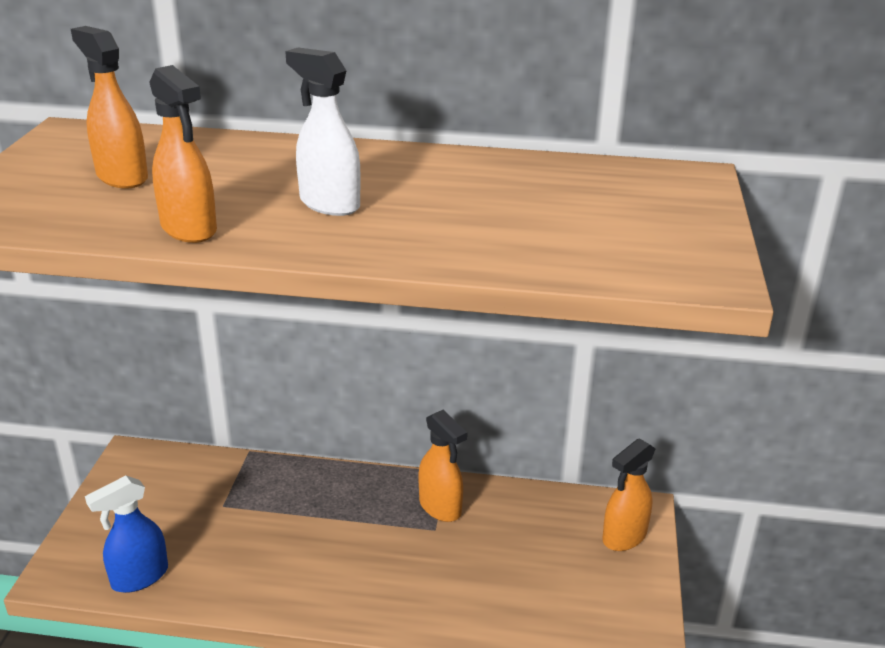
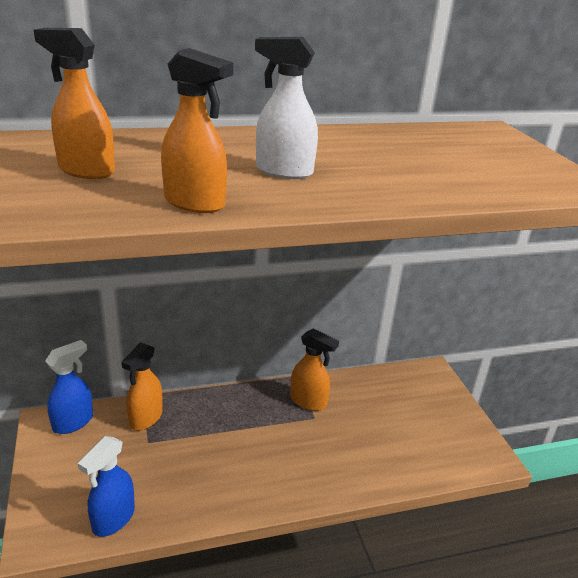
camera: 25 degrees left, 0 degrees up
orange spray bottle [602,438,655,551] -> orange spray bottle moved to [121,342,163,430]
none -> blue spray bottle [45,340,93,434]

